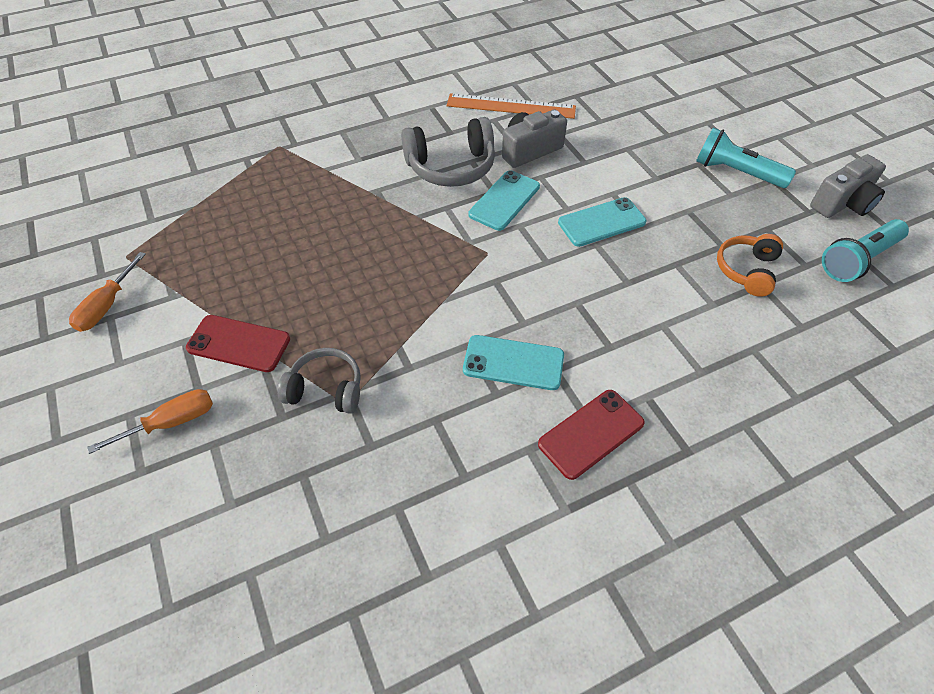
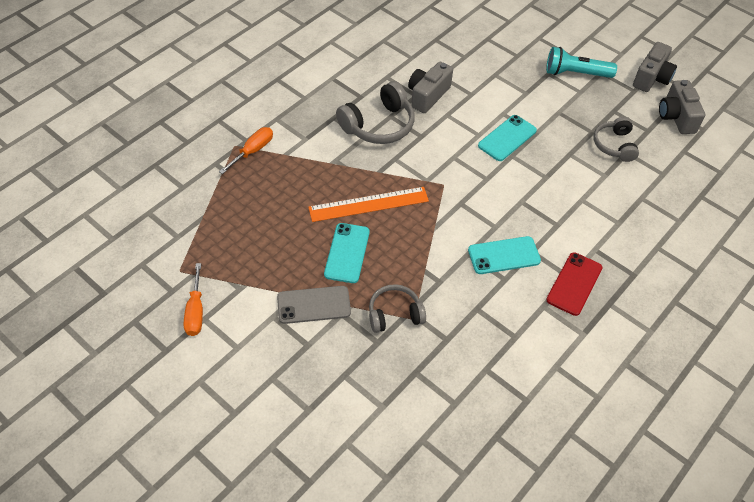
camera: 25 degrees left, 0 degrees up
orange screwdriver [87,389,213,454] -> orange screwdriver moved to [219,127,273,174]
red phone [186,315,290,372] -> grey phone [277,286,351,324]
orange ruler [447,93,576,119] -> orange ruler moved to [308,187,429,222]
turquoise phone [469,170,540,231] -> turquoise phone moved to [324,223,370,283]
orange headphones [717,234,783,297] -> grey headphones [594,117,639,162]
turquoise flashlight [822,219,909,282] -> grey camera [659,80,705,134]

